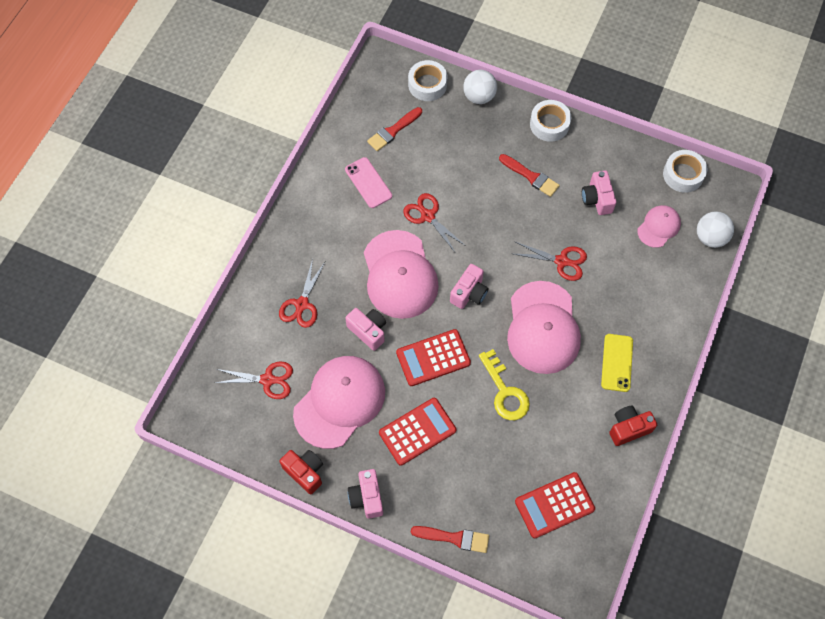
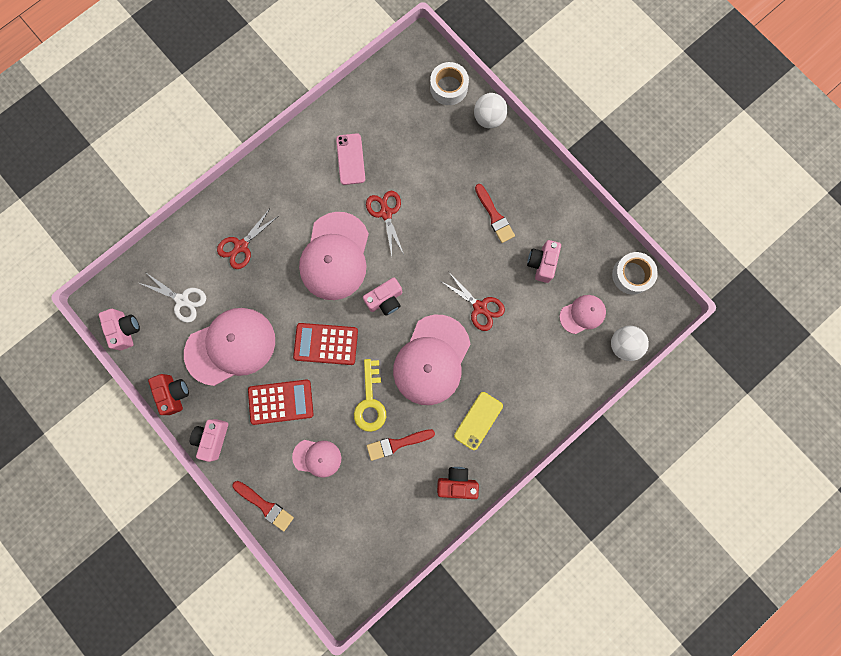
camera: 25 degrees right, 15 degrees up
red scissors [215,361,293,399] -> white scissors [140,272,206,323]
pink camera [345,308,386,351] -> pink camera moved to [99,309,140,350]
red brush [367,107,422,151] -> red brush moved to [367,429,435,461]
red calculator [515,472,595,538] -> none
white tape [530,100,571,142] -> none
none -> pink cap [292,440,341,477]

